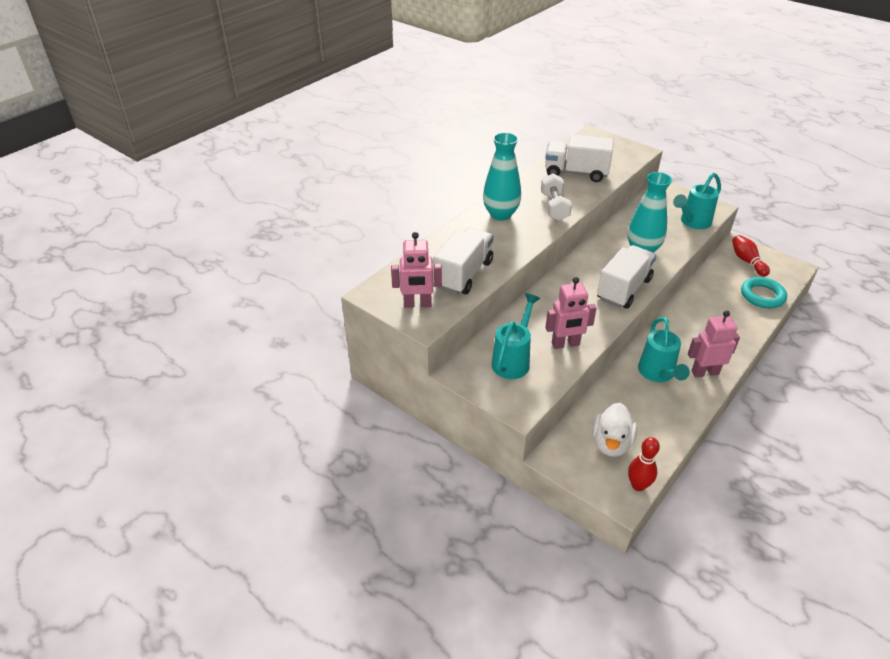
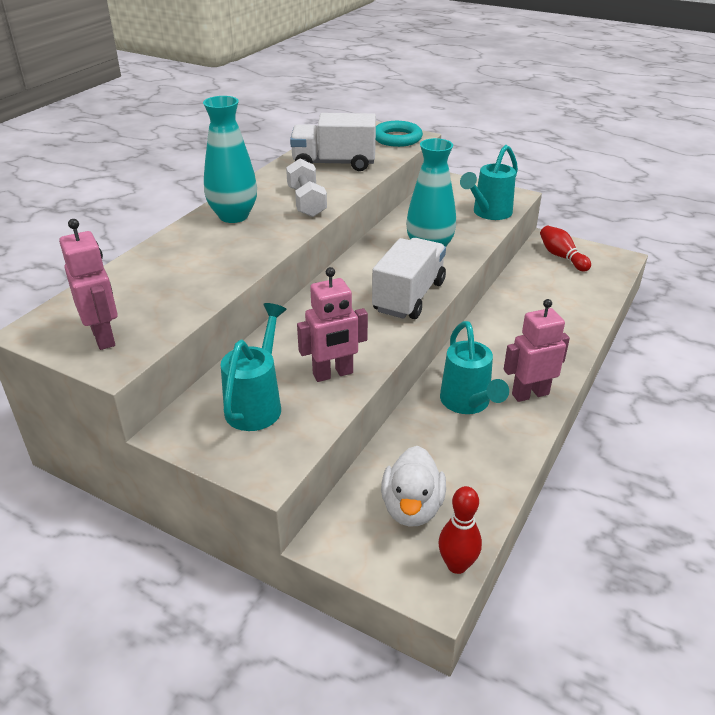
camera: 10 degrees left, 5 degrees down
pink robot [391,232,442,308] -> pink robot turned 105 degrees counterclockwise [59,219,118,350]
white truck [433,227,493,294] -> none
turquoise ring [741,277,787,308] -> turquoise ring moved to [376,121,423,147]

